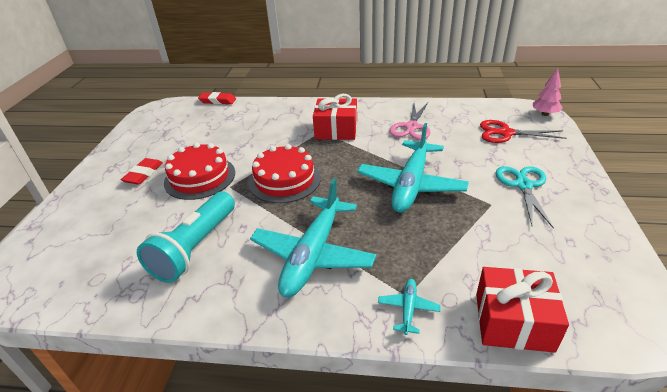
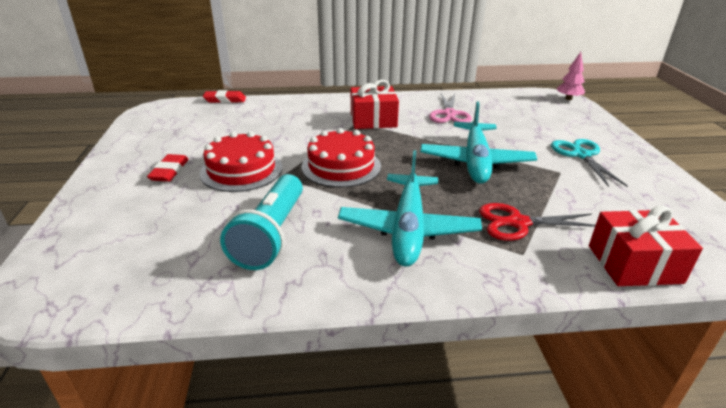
camera: 15 degrees left, 5 degrees down
turquoise plane [378,279,441,335] -> none
red scissors [480,120,567,143] -> red scissors moved to [479,203,595,241]

